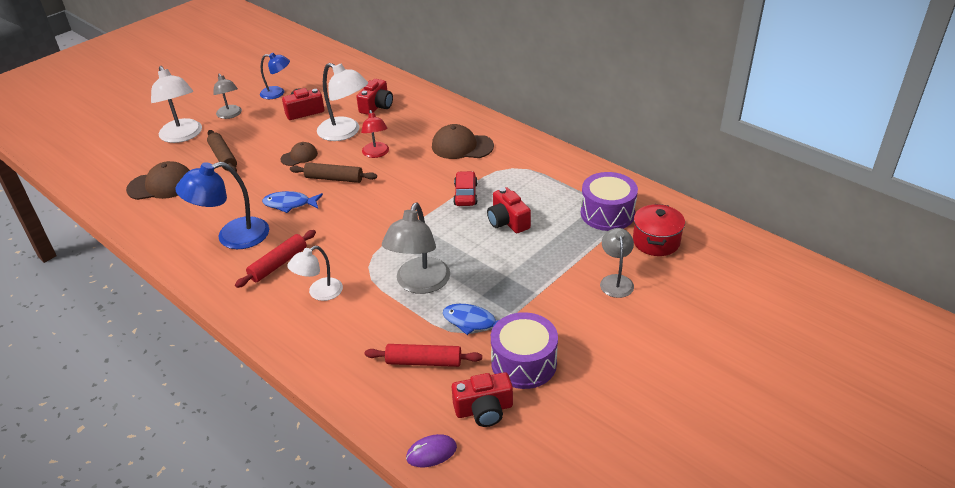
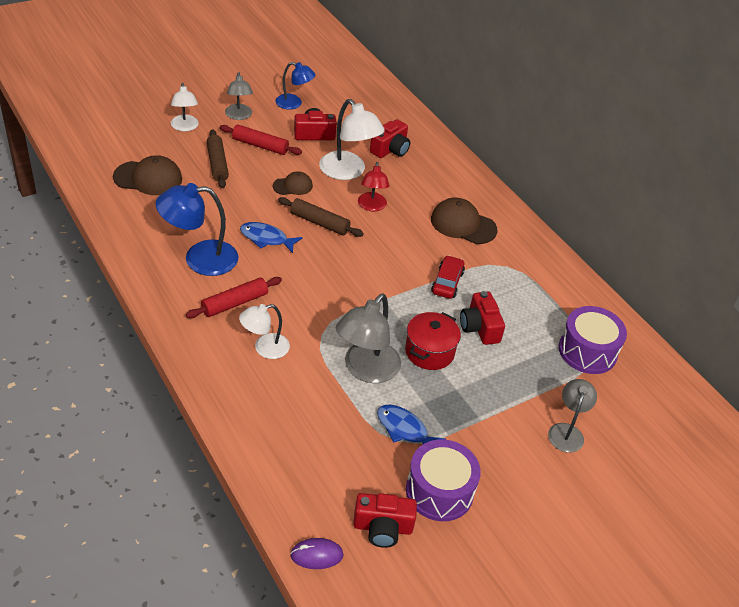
camera: 10 degrees right, 5 degrees up
white lamp [151,66,202,143] -> white lamp [171,83,199,131], size x0.61
red rolling pin [365,344,482,367] -> red rolling pin moved to [220,124,302,155]
red pot [633,204,685,256] -> red pot moved to [405,312,461,370]

